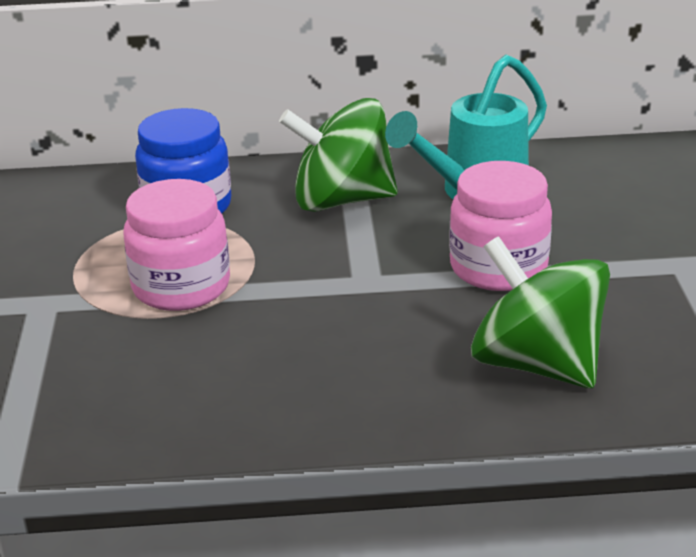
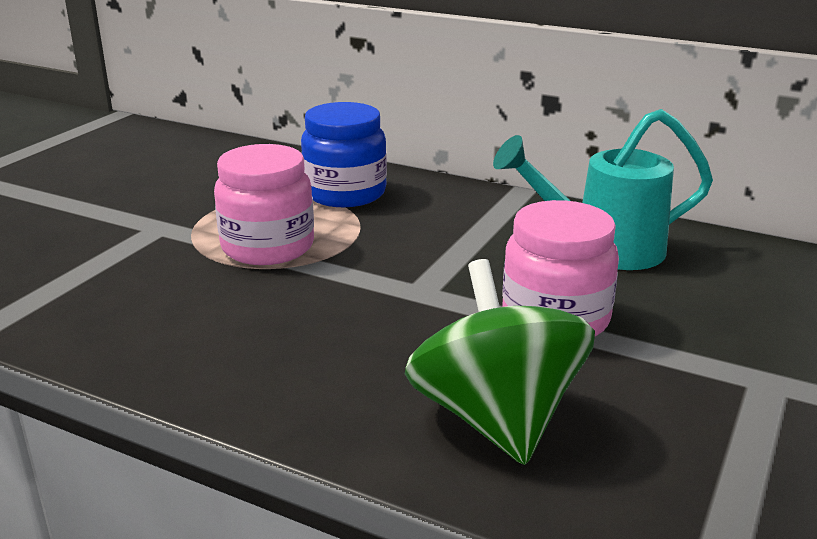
camera: 30 degrees right, 5 degrees down
green spinning top [279,98,398,212] -> none

